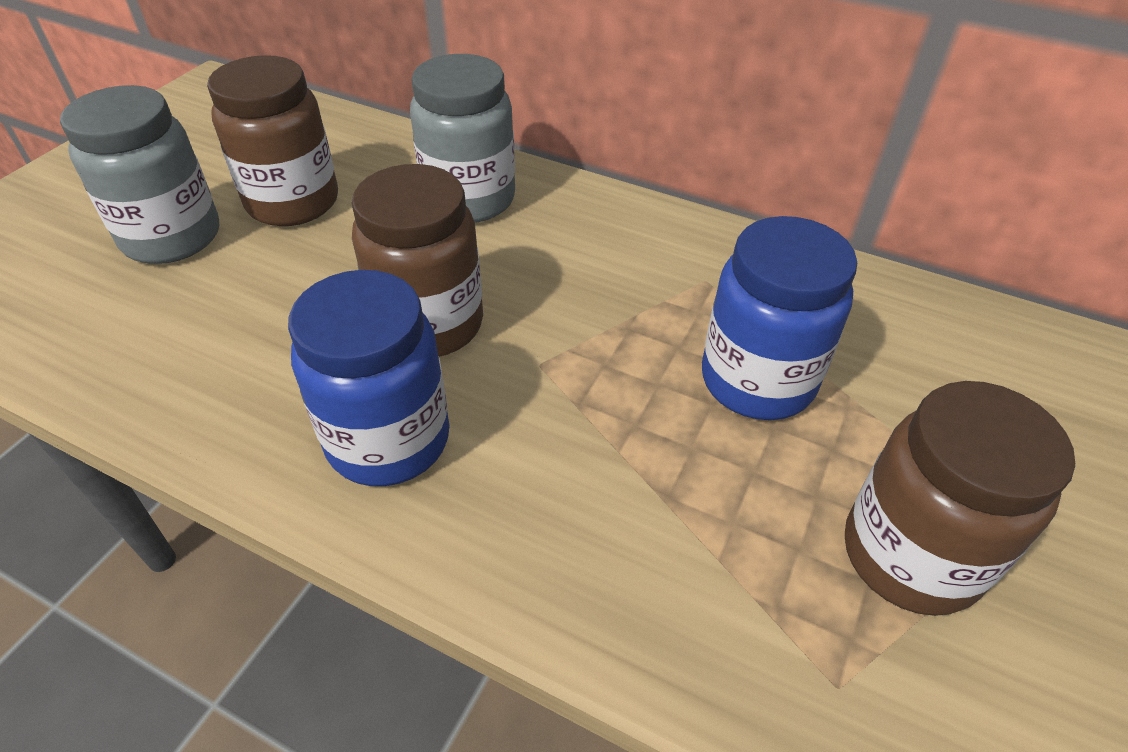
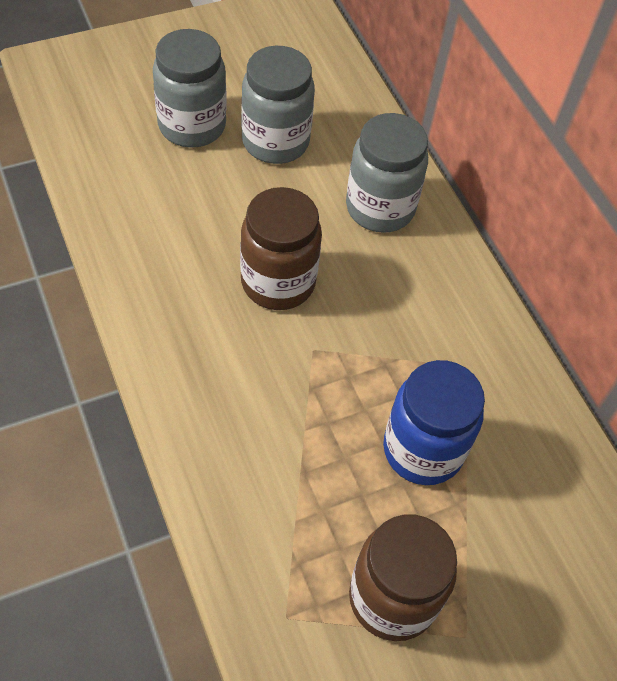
camera: 35 degrees right, 10 degrees up
brown jar [207,55,338,226] -> grey jar [241,46,315,164]
blue jar [288,270,450,486] -> none

